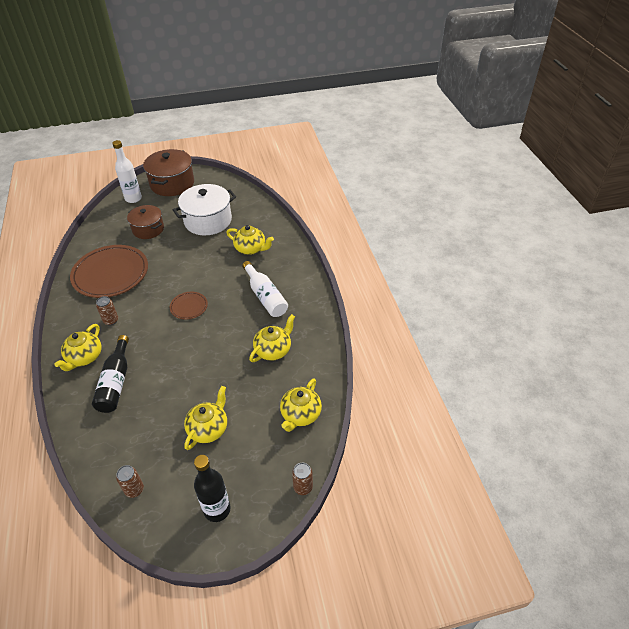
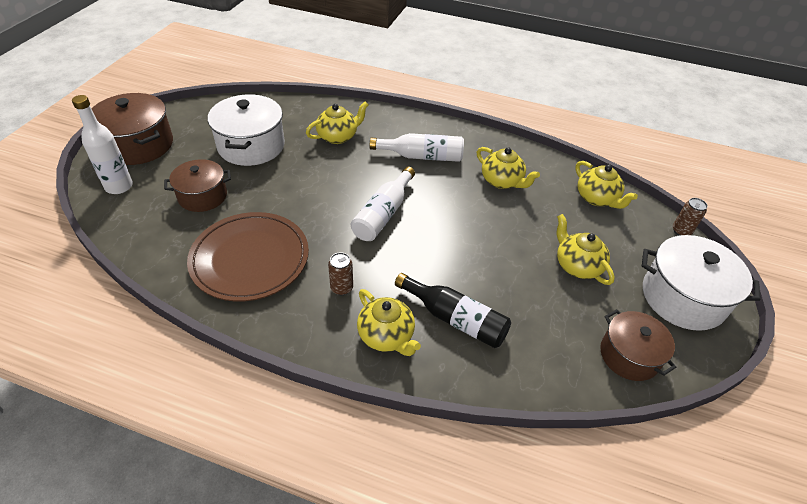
camera: 60 degrees left, 0 degrees up
brown can [116,465,144,498] -> brown pot [600,309,676,381]
brown plate [170,292,208,320] -> white bottle [351,167,415,241]
black bottle [194,455,231,522] -> white pot [642,235,761,331]
yellow teapot [249,314,295,362] -> yellow teapot turned 150 degrees clockwise [477,147,540,189]

